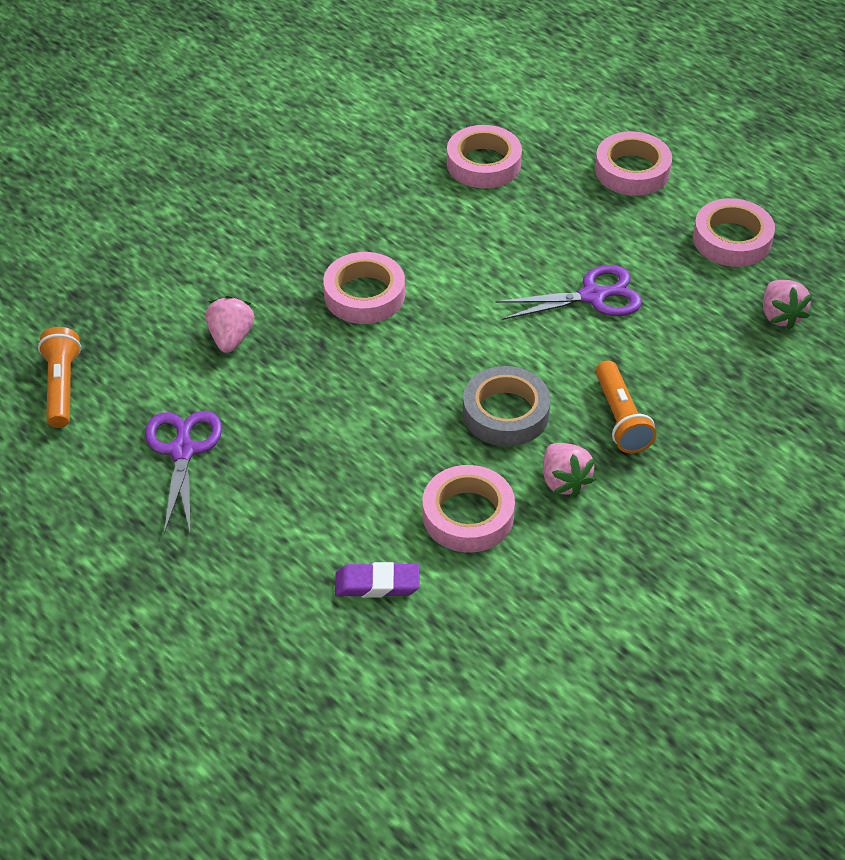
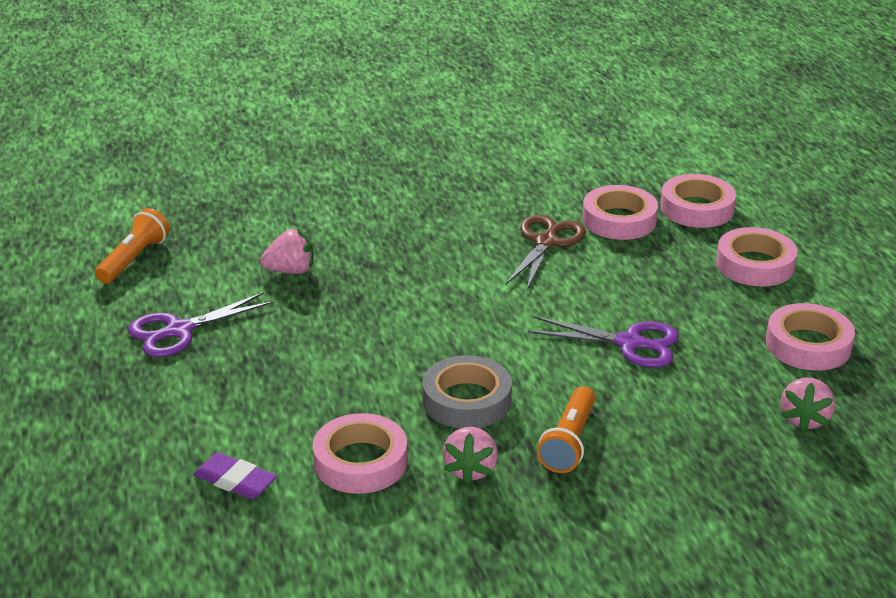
camera: 30 degrees right, 15 degrees down
purple scissors [145,411,222,535] -> purple scissors turned 150 degrees counterclockwise [128,292,274,357]
pink strawberry [206,295,254,353] -> pink strawberry turned 45 degrees clockwise [260,229,313,274]
pink tape [323,252,405,324] -> pink tape moved to [661,174,736,228]
none -> brown scissors [506,215,586,290]

